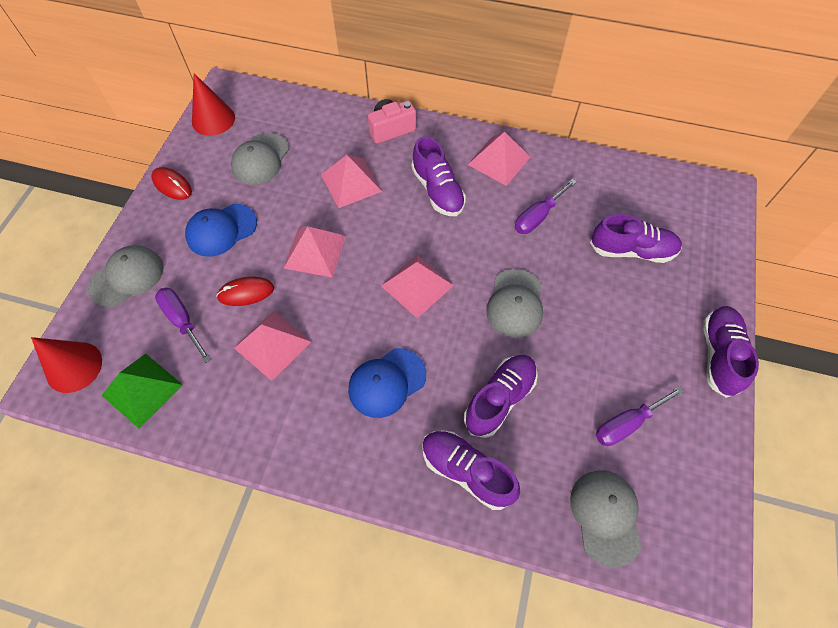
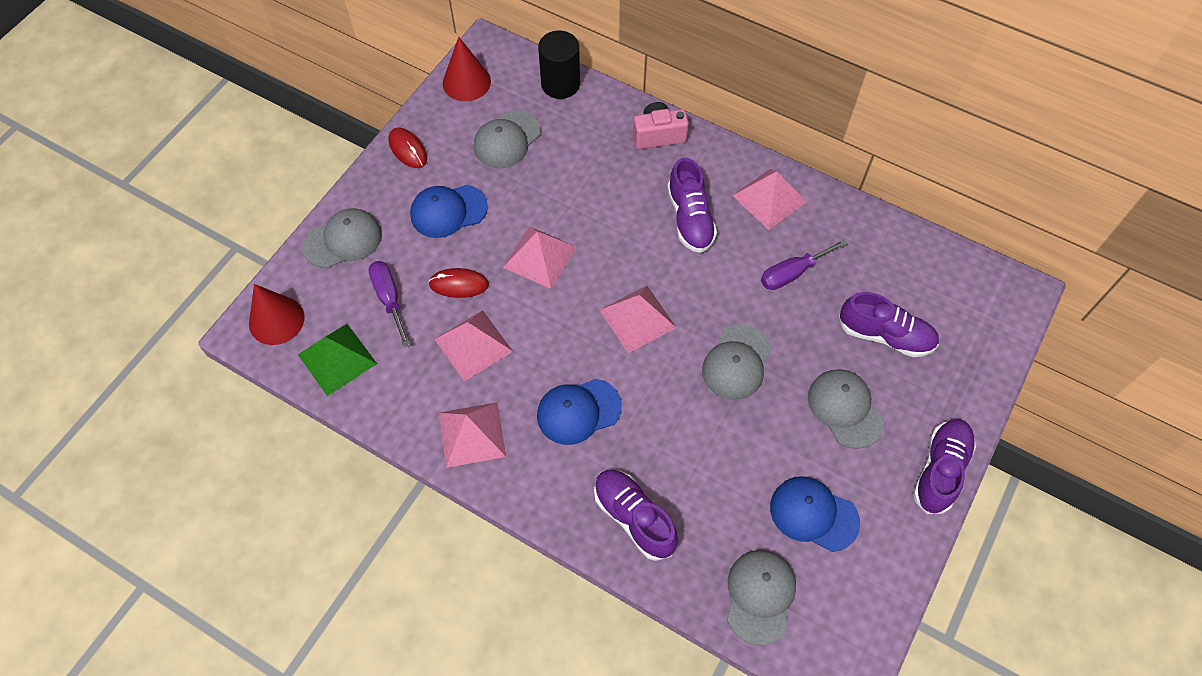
camera: 15 degrees right, 0 degrees up
pink pyramid [321,155,382,208] -> pink pyramid moved to [439,402,506,468]
purple shoe [464,355,538,438] -> none
purple screwdriver [596,386,685,446] -> blue cap [770,476,860,552]
none -> black cylinder [538,31,580,99]
none -> grey cap [808,369,884,449]

